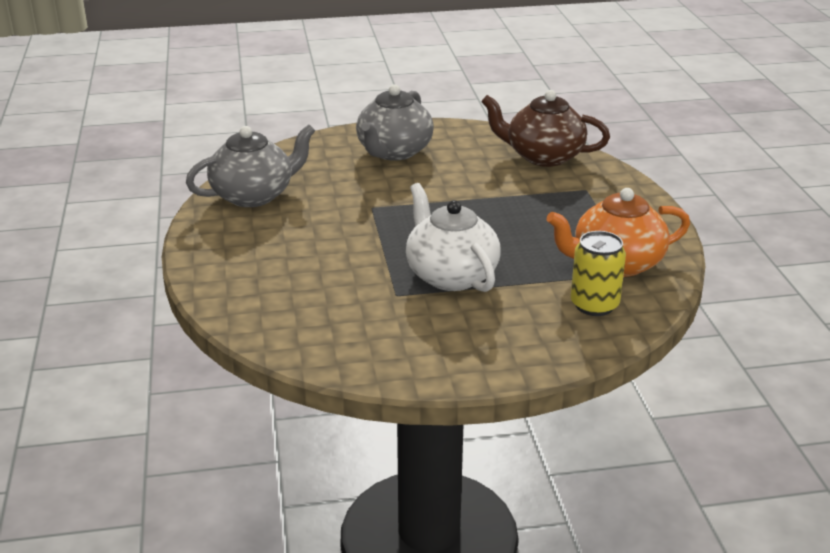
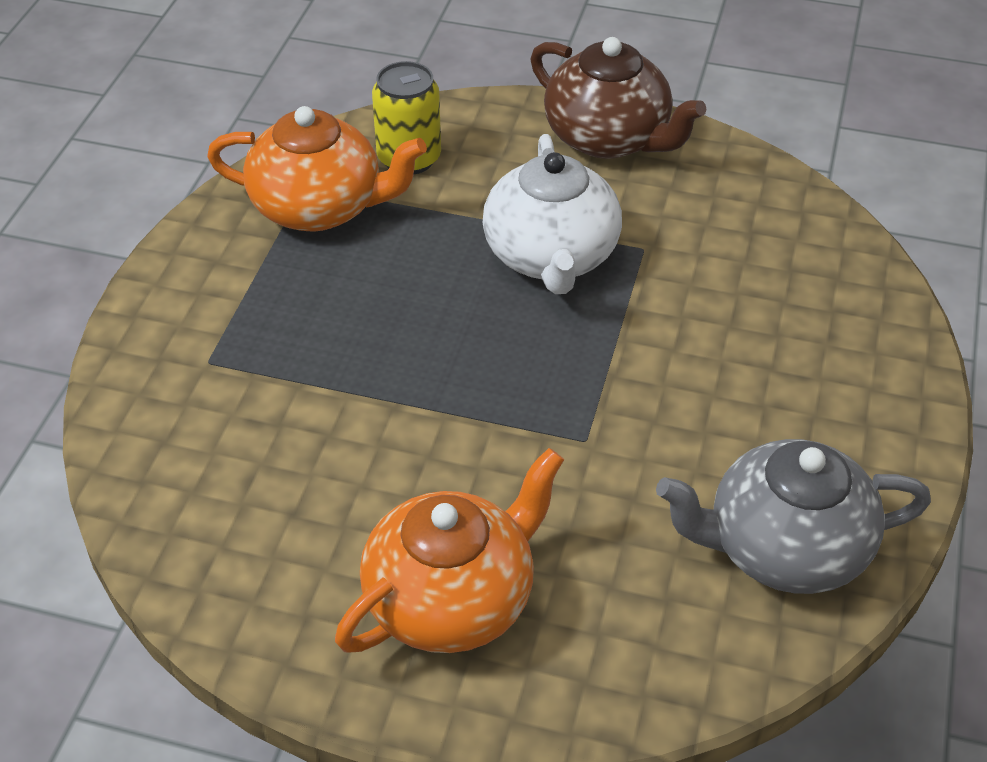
camera: 155 degrees left, 15 degrees up
grey teapot [356,84,434,161] -> orange teapot [335,448,564,653]
brown teapot [481,90,610,167] -> brown teapot moved to [530,37,707,159]

